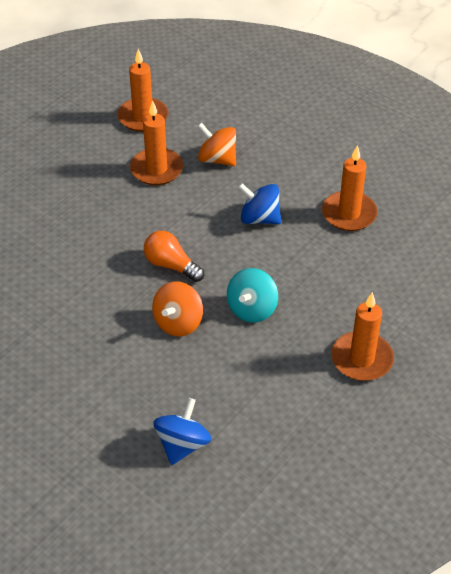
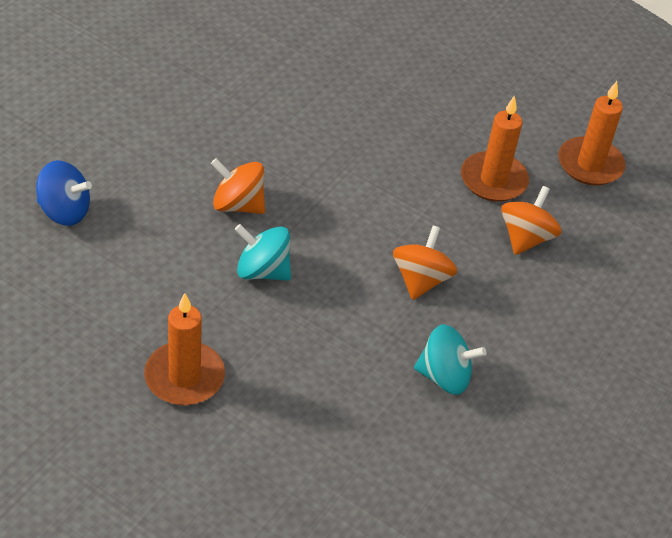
camera: 80 degrees right, 0 degrees up
orange light bulb [144,231,204,282] -> none
blue spinning top [238,183,281,224] -> orange spinning top [393,226,457,300]
orange candle [322,145,378,231] -> turquoise spinning top [414,324,487,395]

